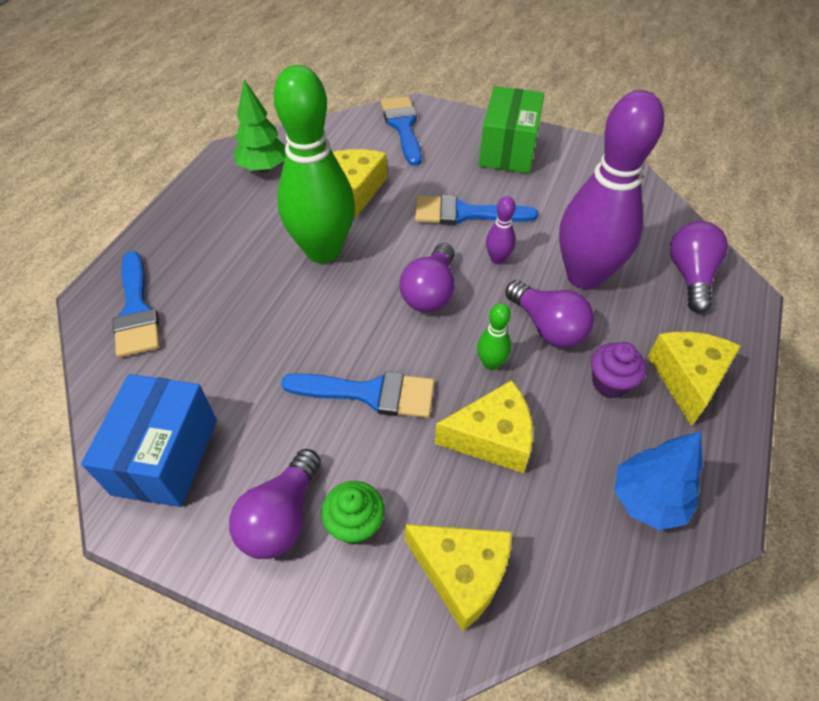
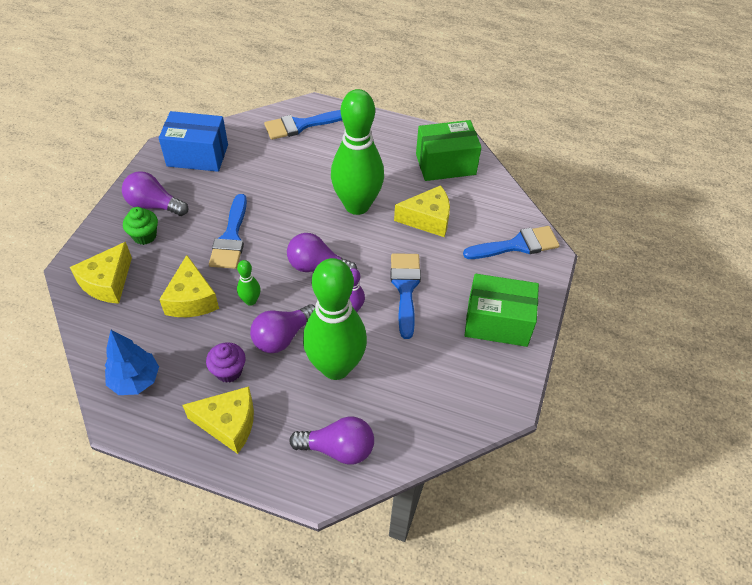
camera: 85 degrees right, 0 degrees up
green tree [234,79,286,172] -> green box [416,120,482,181]
purple bowling pin [559,90,664,290] -> green bowling pin [303,258,367,380]

